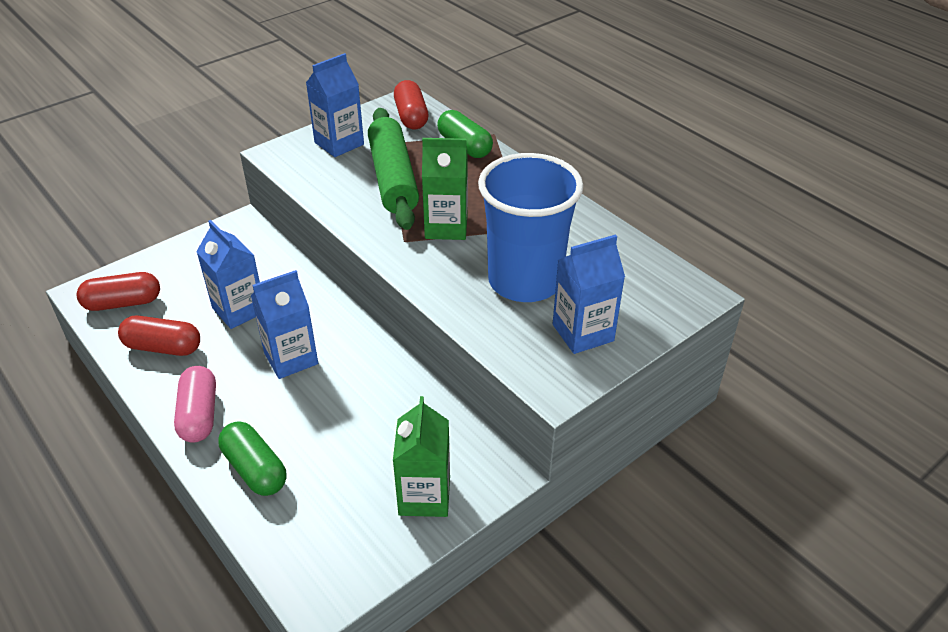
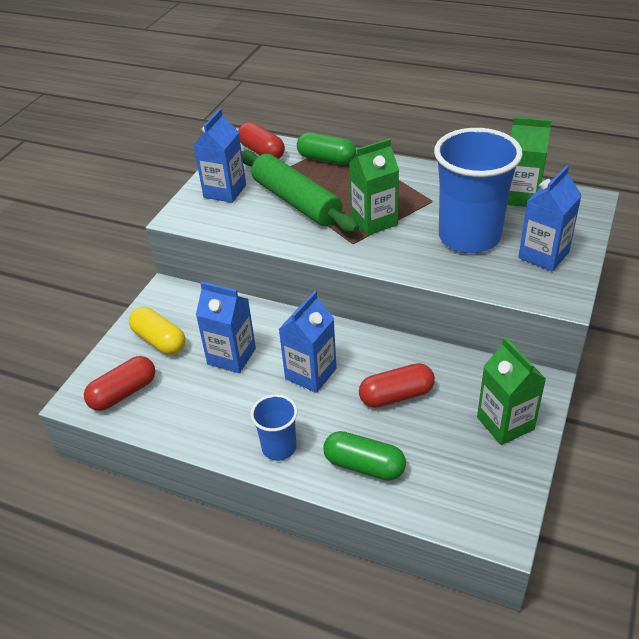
camera: 25 degrees left, 0 degrees up
red capsule [118,316,200,356] -> red capsule moved to [359,363,435,408]
pink capsule [174,366,216,443] -> blue cup [251,394,297,461]
none -> yellow capsule [129,307,186,355]
none -> green carton [507,117,552,207]

